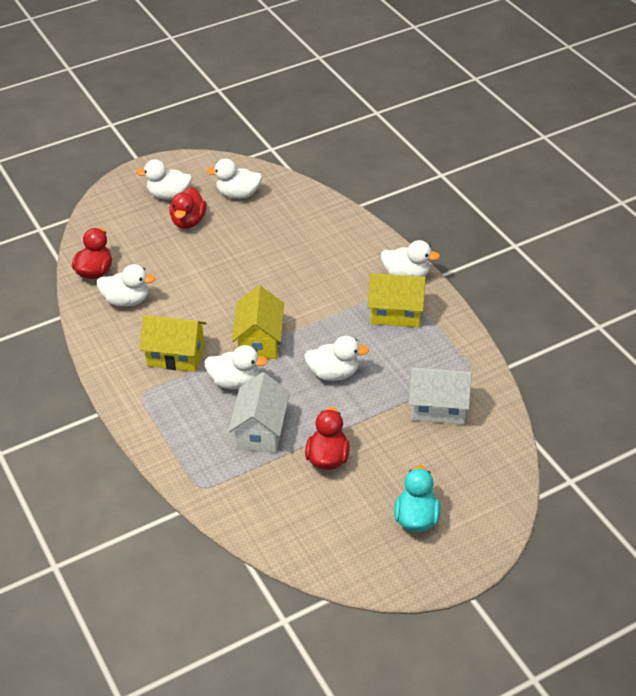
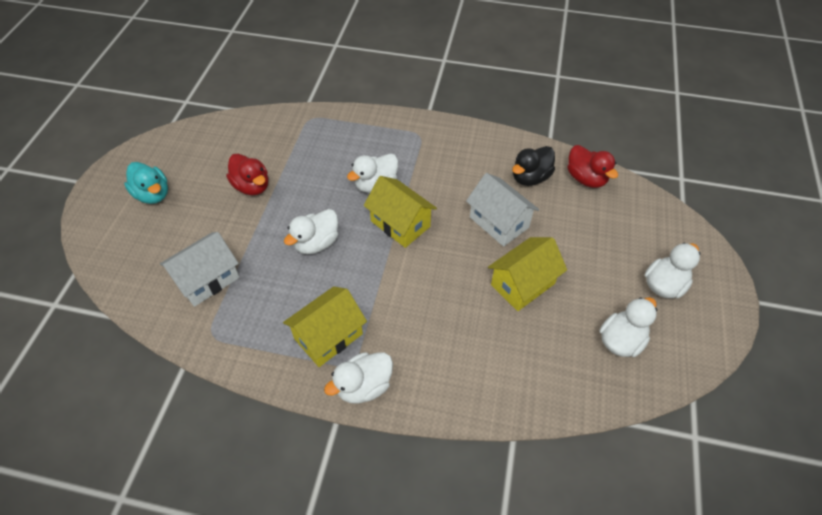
camera: 130 degrees right, 10 degrees up
white duck [97,264,155,307] -> black duck [512,146,555,186]
yellow house [139,315,206,372] -> yellow house moved to [488,237,567,311]
red duck [169,187,206,229] -> none
white house [228,372,290,453] -> white house moved to [466,173,539,246]

